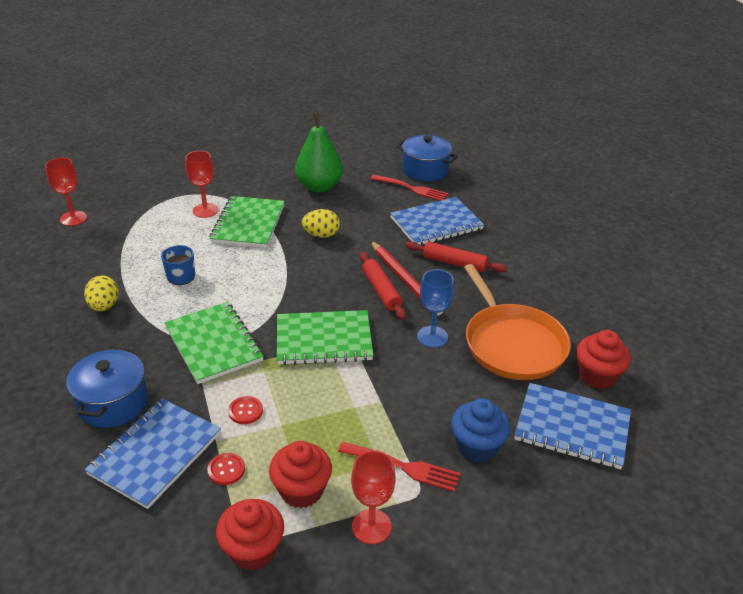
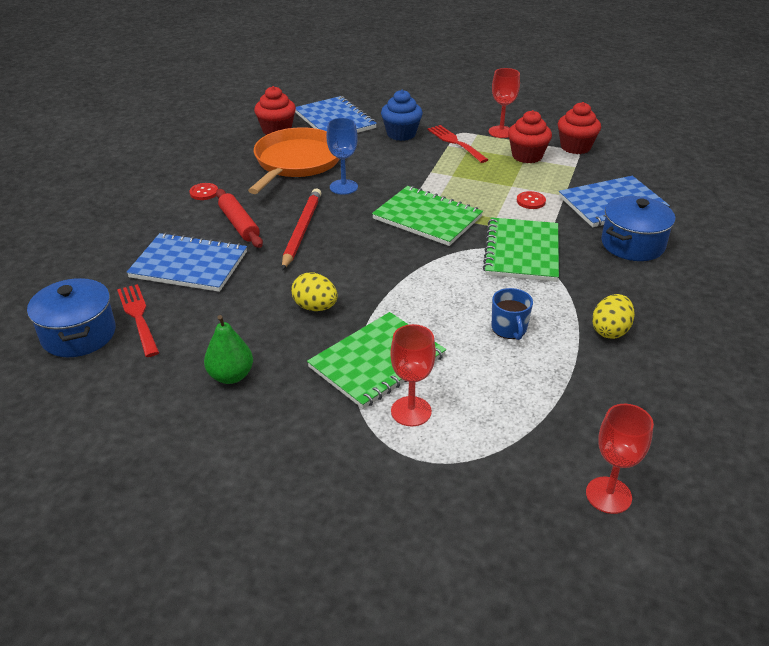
camera: 140 degrees left, 0 degrees up
red button [207,453,245,485] -> red button moved to [189,183,218,200]
green pear [295,113,343,193] -> green pear [204,315,253,384], size x0.63
red rolling pin [360,252,406,320] -> none

